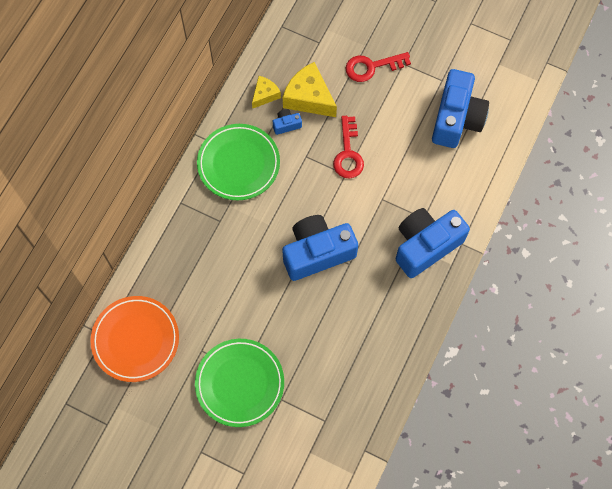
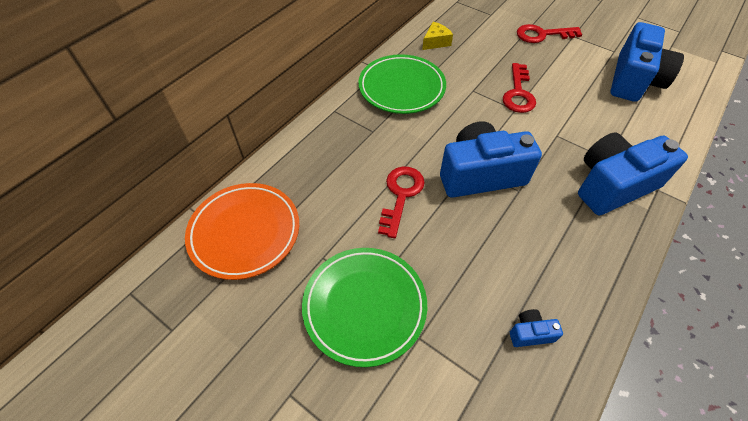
camera: 10 degrees right, 15 degrees down
blue camera [273,109,302,135] -> blue camera moved to [510,309,563,347]
yellow cheese [283,62,337,117] -> none
none -> red key [378,166,425,238]

